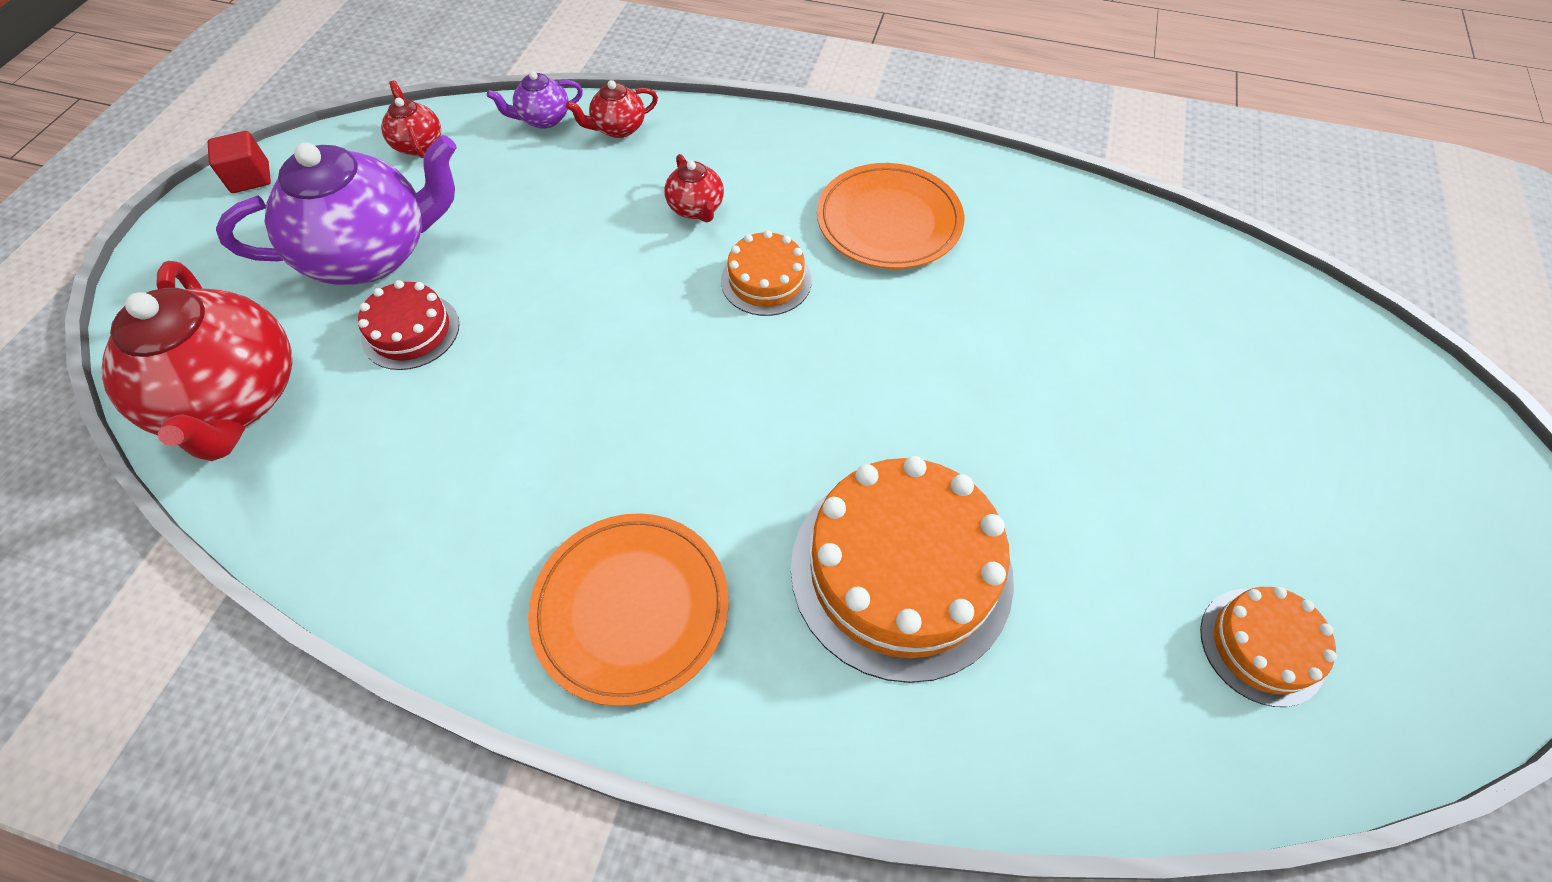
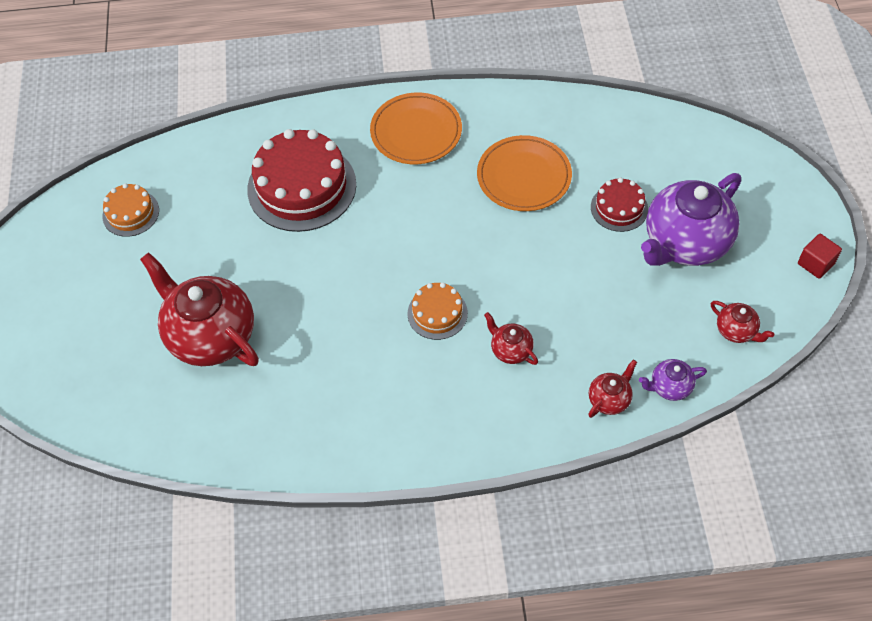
camera: 160 degrees right, 0 degrees up
red teapot [102,261,292,461] -> red teapot moved to [140,252,259,366]
purple teapot [487,71,583,129] -> purple teapot turned 150 degrees counterclockwise [639,359,707,401]
orange cake [791,456,1014,683] -> red cake [247,129,356,232]
orange plate [817,163,964,269] -> orange plate moved to [477,135,572,211]

